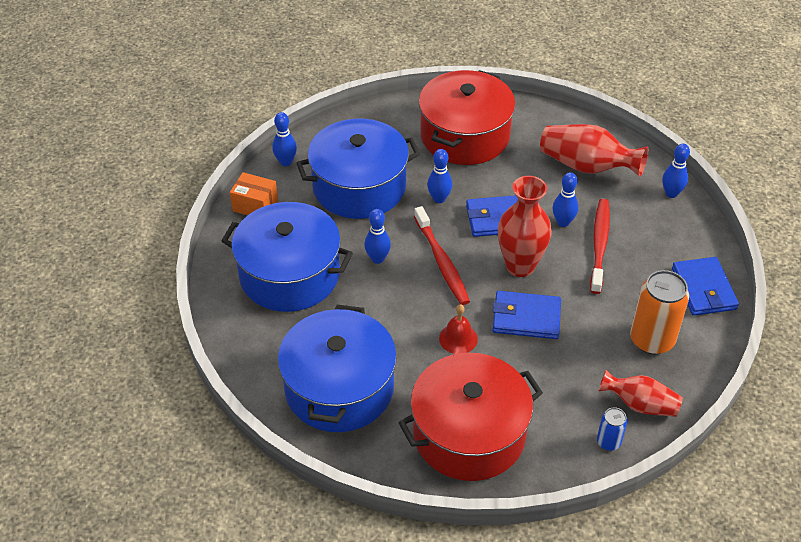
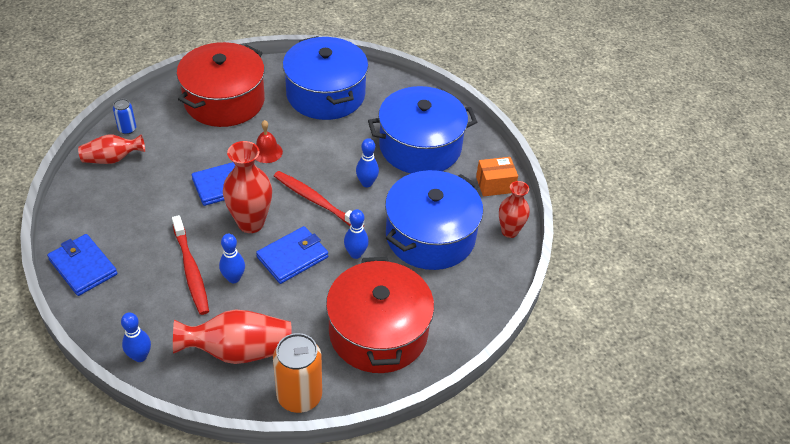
camera: 145 degrees right, 0 degrees up
blue bowling pin [272,112,297,166] -> red vase [499,181,530,238]
orange can [630,270,689,354] -> orange can moved to [273,333,322,413]

